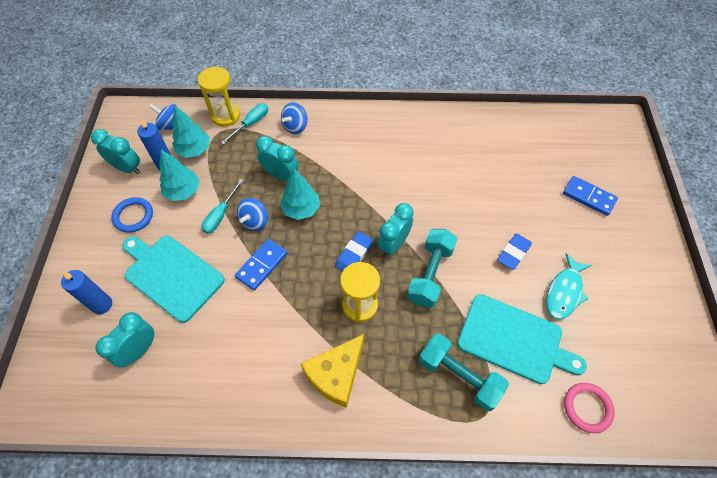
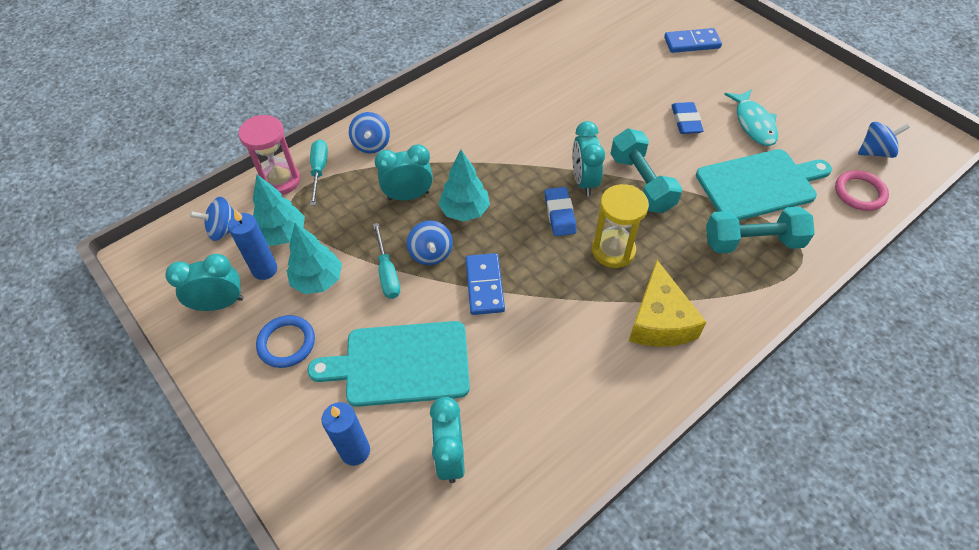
camera: 40 degrees left, 5 degrees down
yellow hourglass [198,67,240,127] -> pink hourglass [238,115,300,195]
none -> blue spinning top [858,122,910,158]

